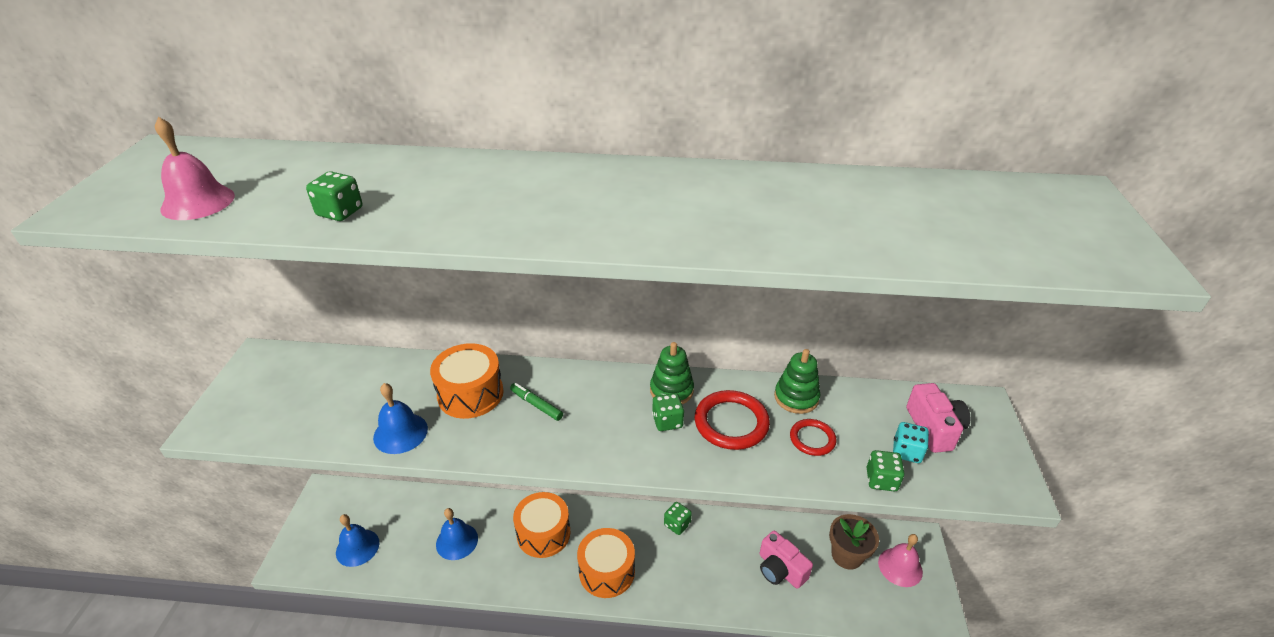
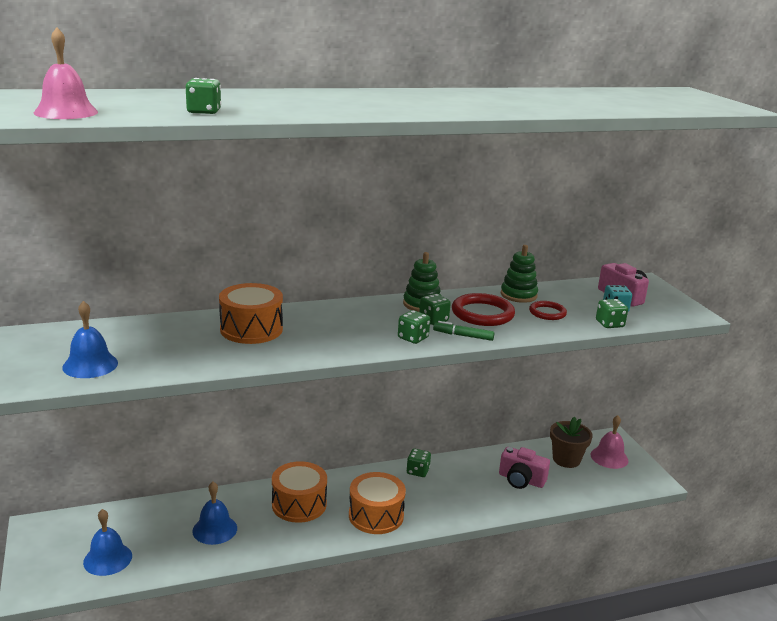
camera: 25 degrees left, 15 degrees down
blue bell [373,383,428,454] -> blue bell moved to [62,301,118,378]
green marker [510,383,563,421] -> green marker moved to [433,321,495,341]
none -> green dice [398,310,430,344]

